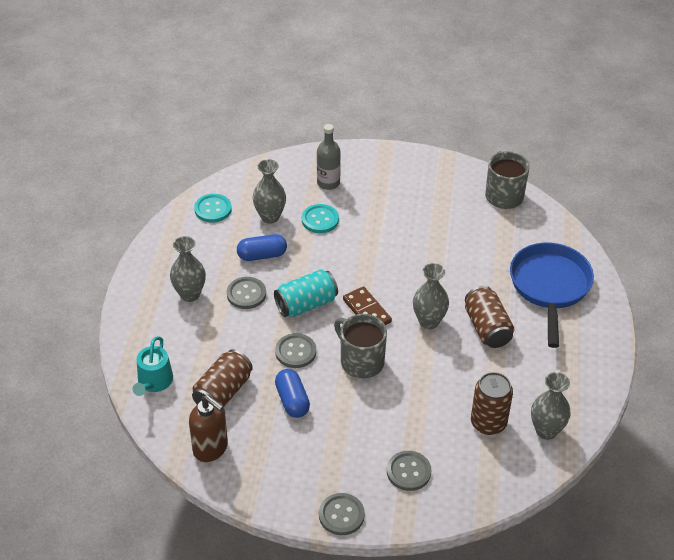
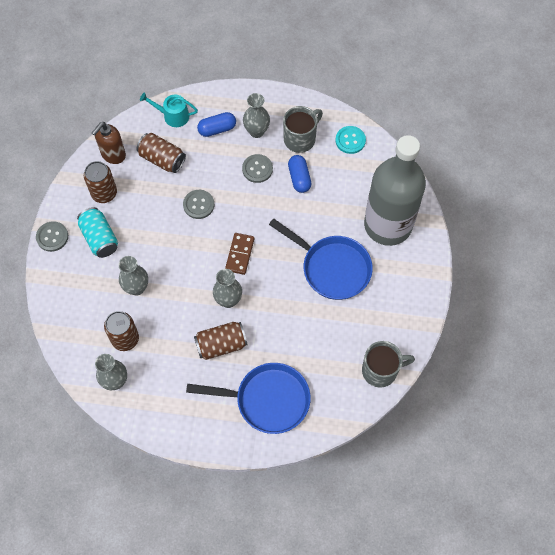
camera: 90 degrees right, 20 degrees up
grey vase [253,159,286,224] -> grey vase moved to [118,256,148,295]
turquoise can [274,269,338,317] -> turquoise can moved to [77,207,118,258]
blue capsule [275,369,310,418] -> blue capsule moved to [197,112,236,137]
turquoise button [302,204,339,233] -> none
grey bottle [317,124,341,190] -> grey bottle [364,135,426,246], size x2.42
grey mug [334,314,387,378] -> grey mug moved to [283,106,323,153]
brown domino [343,286,392,325] -> brown domino turned 45 degrees counterclockwise [225,233,254,275]
grey button [387,451,431,491] -> none
none -> brown can [84,161,117,203]
none -> blue pan [269,218,373,300]

